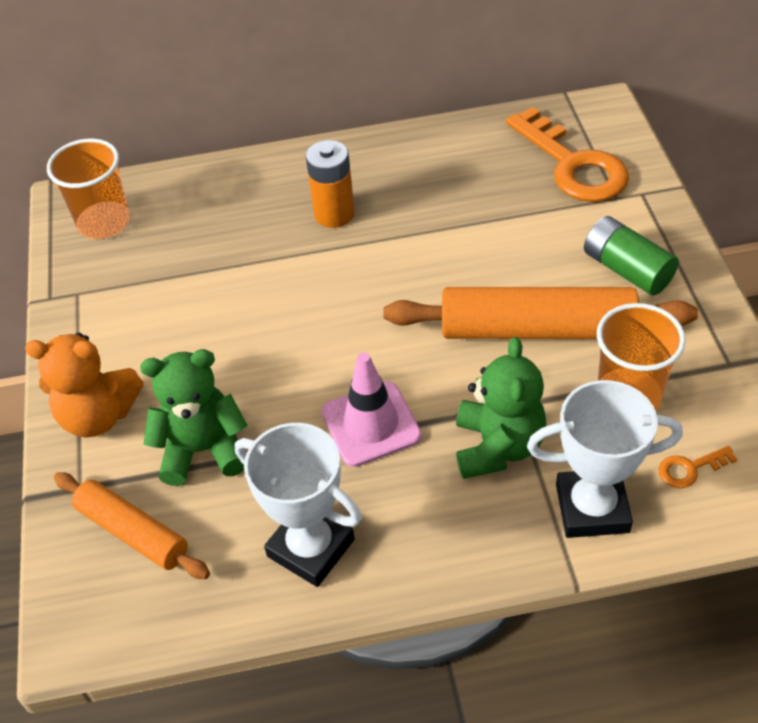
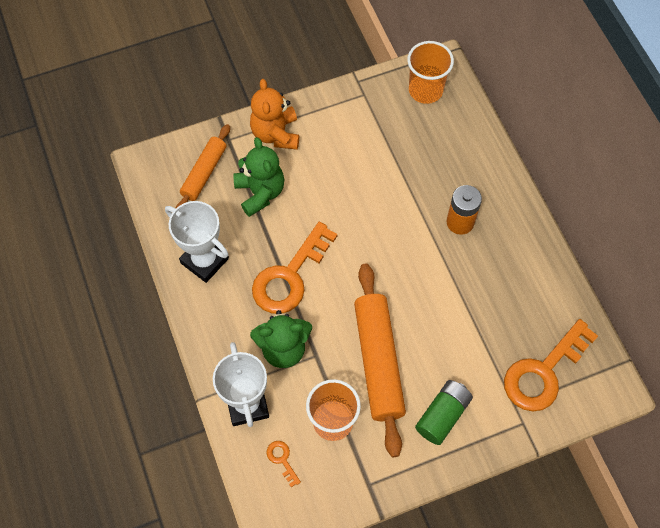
camera: 75 degrees right, 15 degrees up
white trophy [235,423,362,587] -> white trophy turned 75 degrees counterclockwise [165,201,229,283]
pink traffic cone [321,352,422,467] -> orange key [252,222,338,314]

